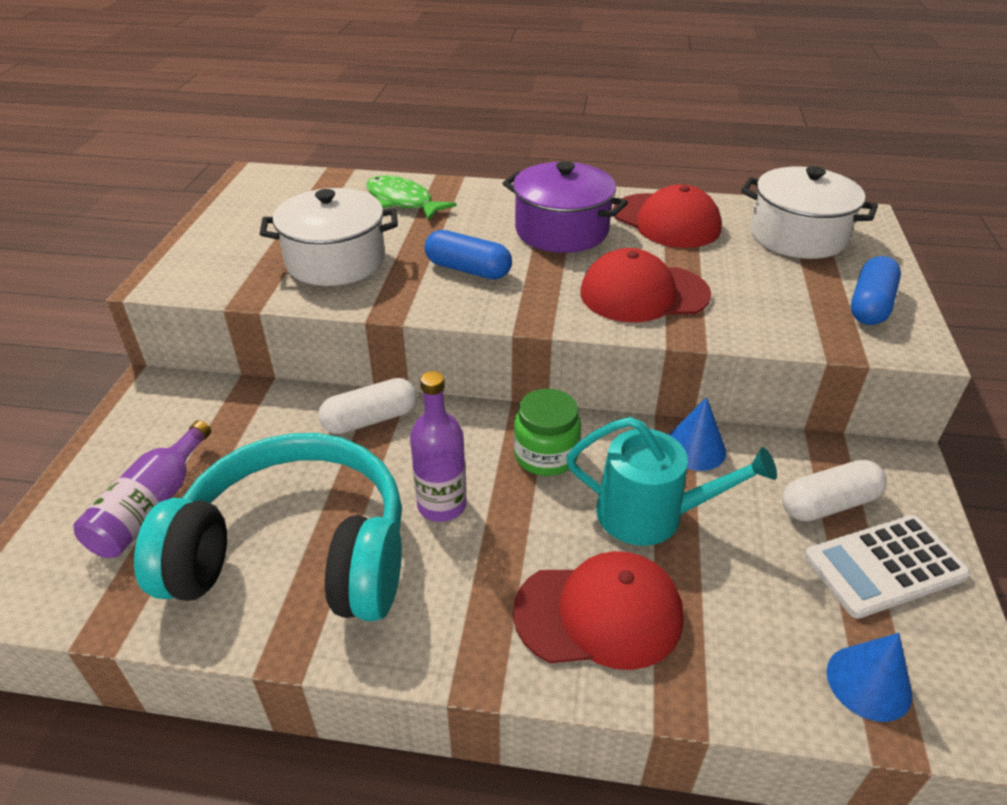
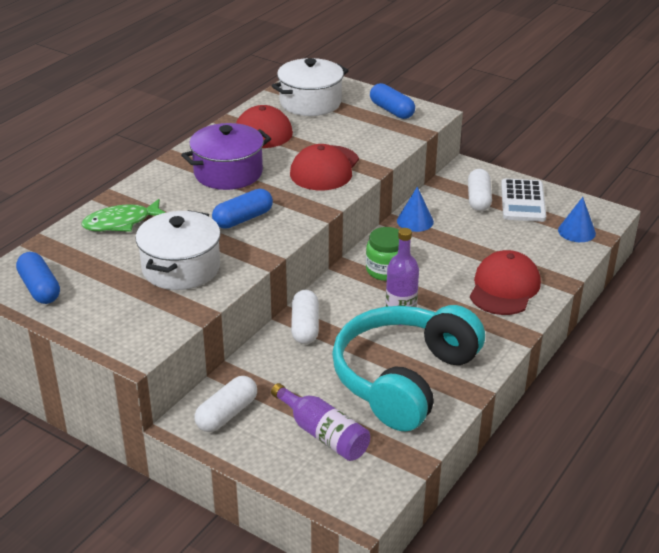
camera: 65 degrees left, 5 degrees down
turquoise watering can [566,417,777,546] -> none
none -> blue capsule [16,252,60,304]
none -> white capsule [195,376,257,432]

